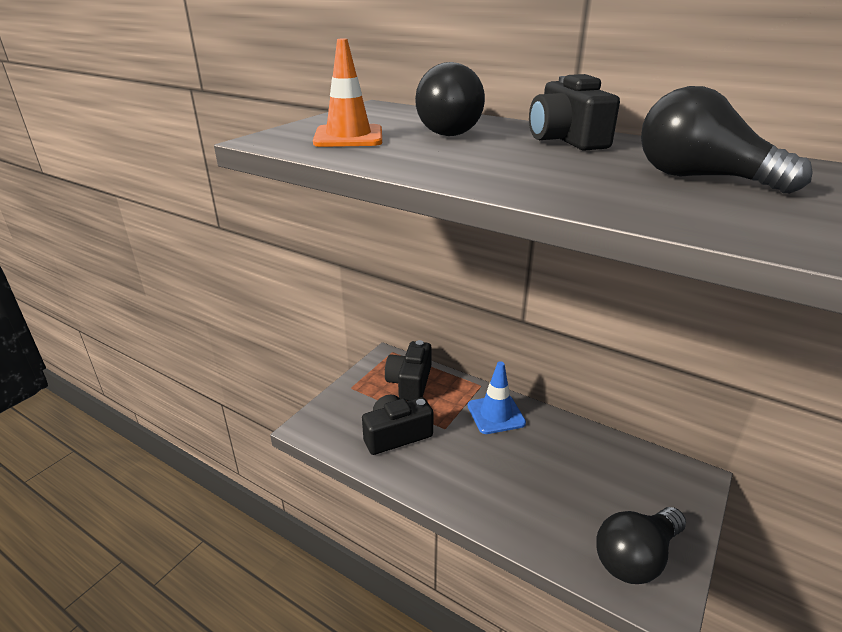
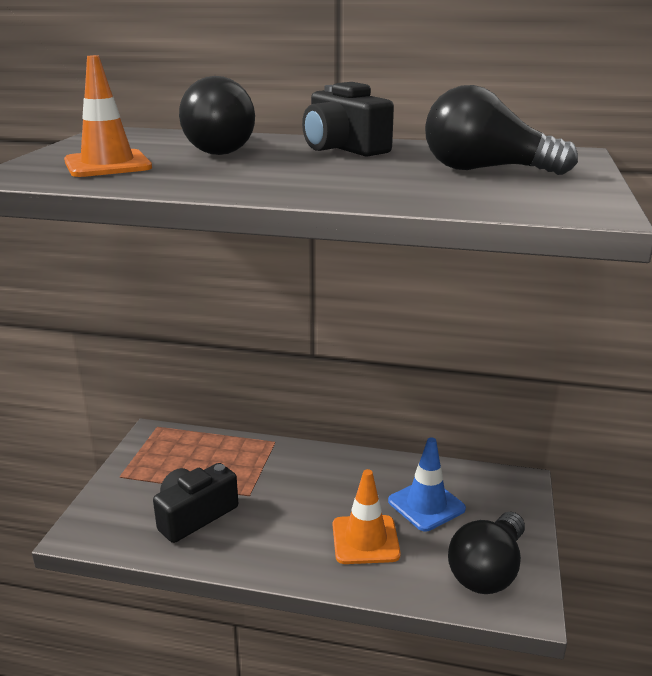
camera: 20 degrees left, 5 degrees down
black camera [385,340,432,401] -> none
blue traffic cone [468,361,526,434] -> blue traffic cone moved to [388,437,466,532]
none -> orange traffic cone [333,469,401,564]

